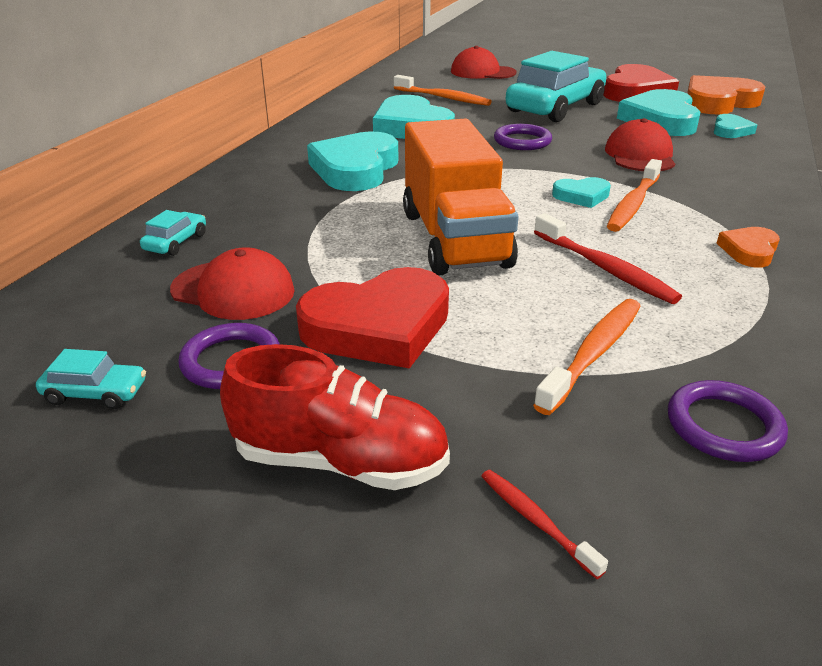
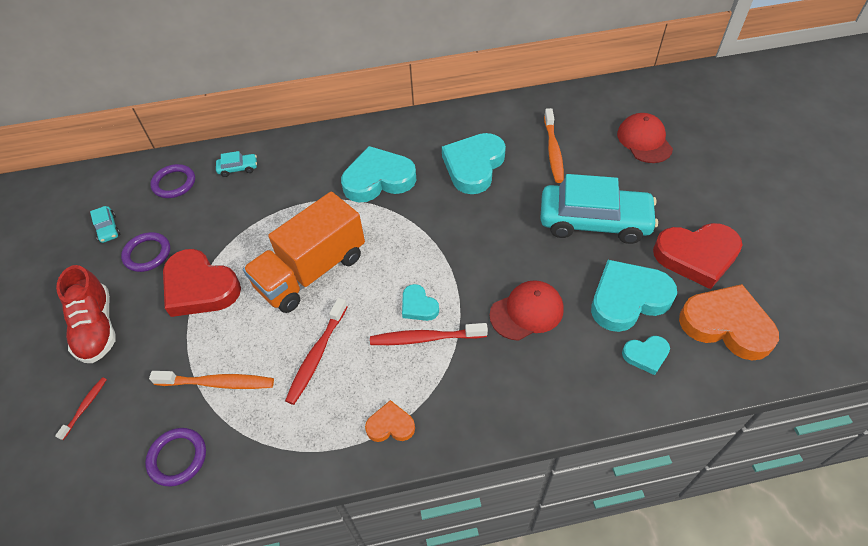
camera: 60 degrees right, 20 degrees up
red cap [170,247,295,320] -> none
purple ring [494,124,552,150] -> purple ring moved to [150,164,195,198]
orange toothbrush [607,159,662,232] -> red toothbrush [370,323,488,345]

